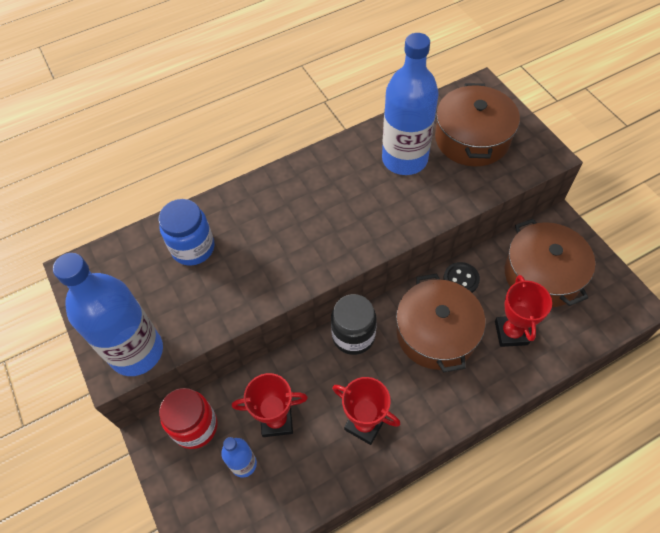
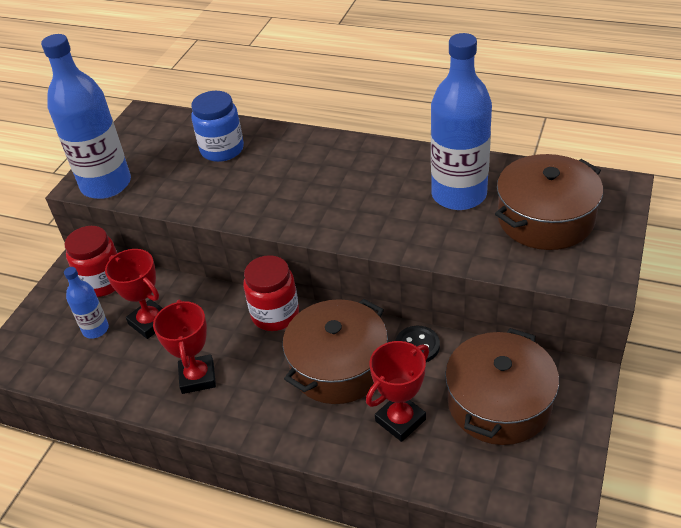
camera: 50 degrees right, 15 degrees down
black jar [331,294,377,355] -> red jar [243,255,299,331]

